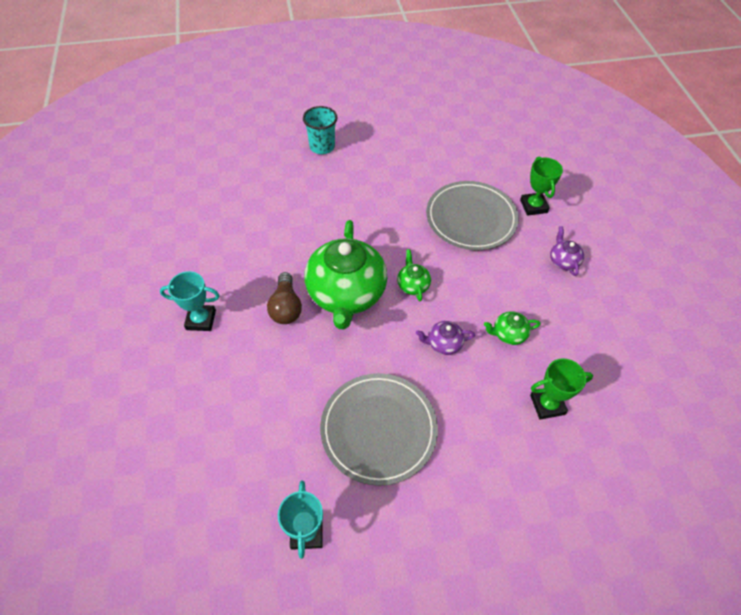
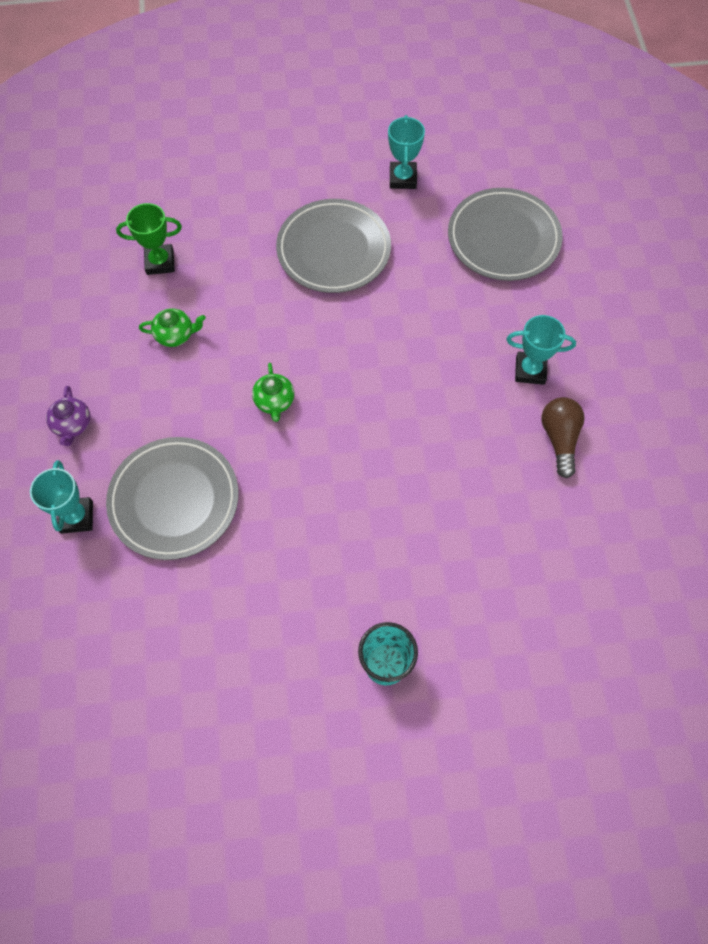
camera: 175 degrees left, 10 degrees up
brown light bulb [267,272,302,324] -> brown light bulb moved to [542,397,585,478]
green teapot [305,220,387,329] -> none
purple teapot [416,321,475,355] -> none
green trophy [520,156,563,216] -> turquoise trophy [30,460,93,534]
none -> grey plate [448,188,563,281]

